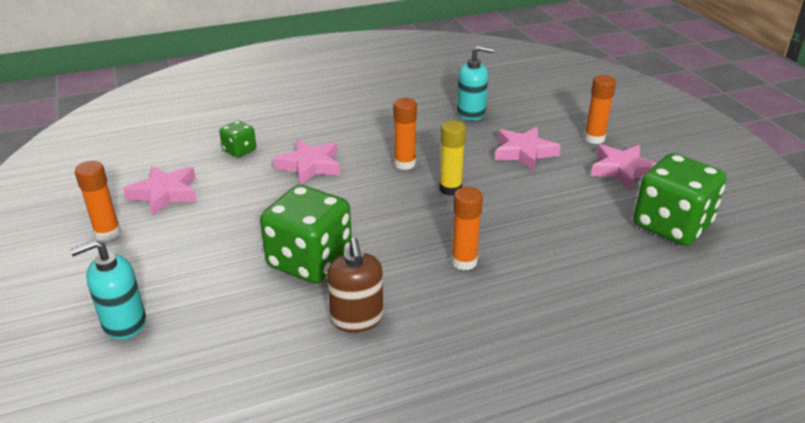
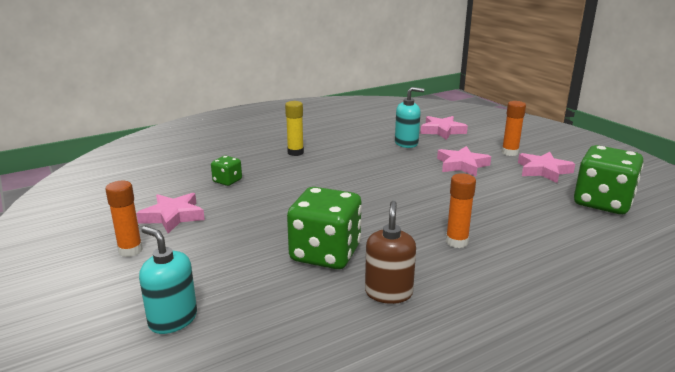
camera: 10 degrees left, 10 degrees down
turquoise soap dispenser [70,240,146,340] -> turquoise soap dispenser turned 75 degrees clockwise [139,226,197,334]
pink star [273,139,340,185] -> pink star moved to [420,116,468,140]
brown soap dispenser [327,237,383,332] -> brown soap dispenser turned 150 degrees counterclockwise [365,201,416,304]
orange glue stick [393,98,417,170] -> none
yellow glue stick [439,120,466,196] -> yellow glue stick moved to [285,101,304,156]

